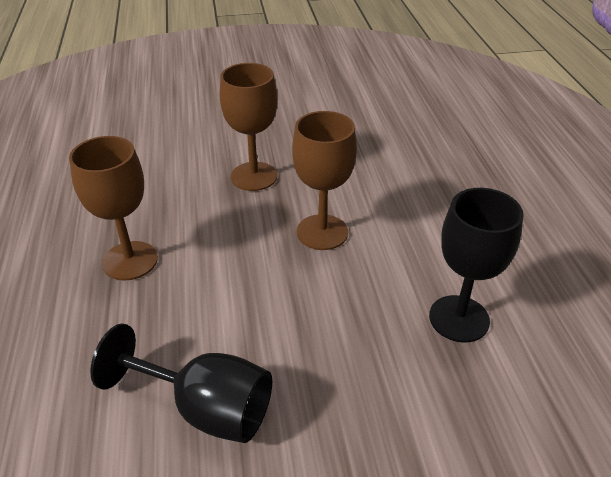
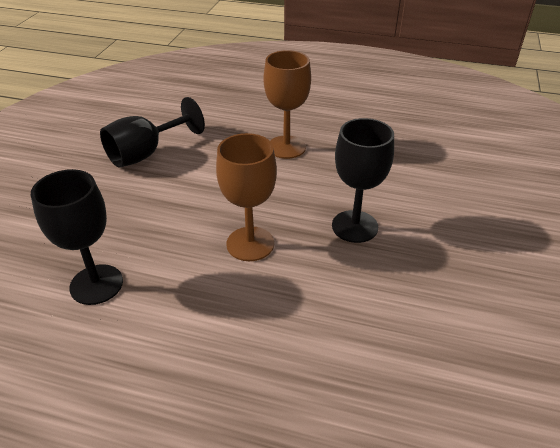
camera: 115 degrees right, 0 degrees up
brown goblet [220,63,277,191] -> black goblet [332,118,394,243]

